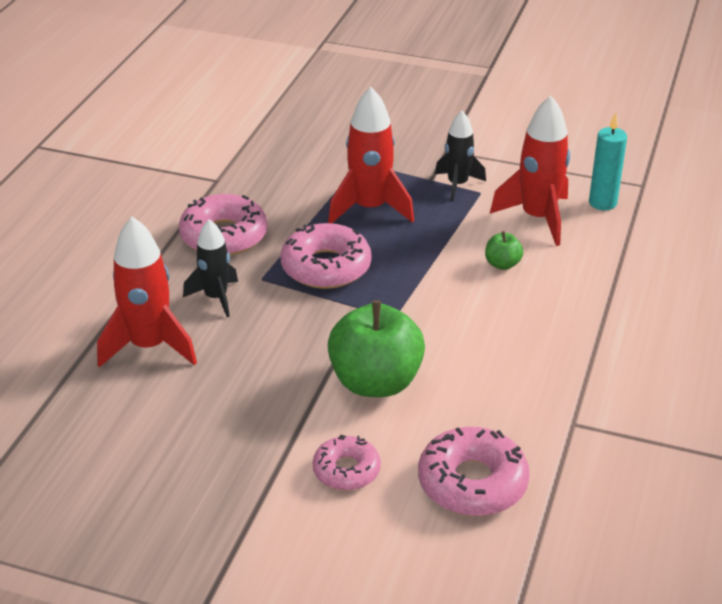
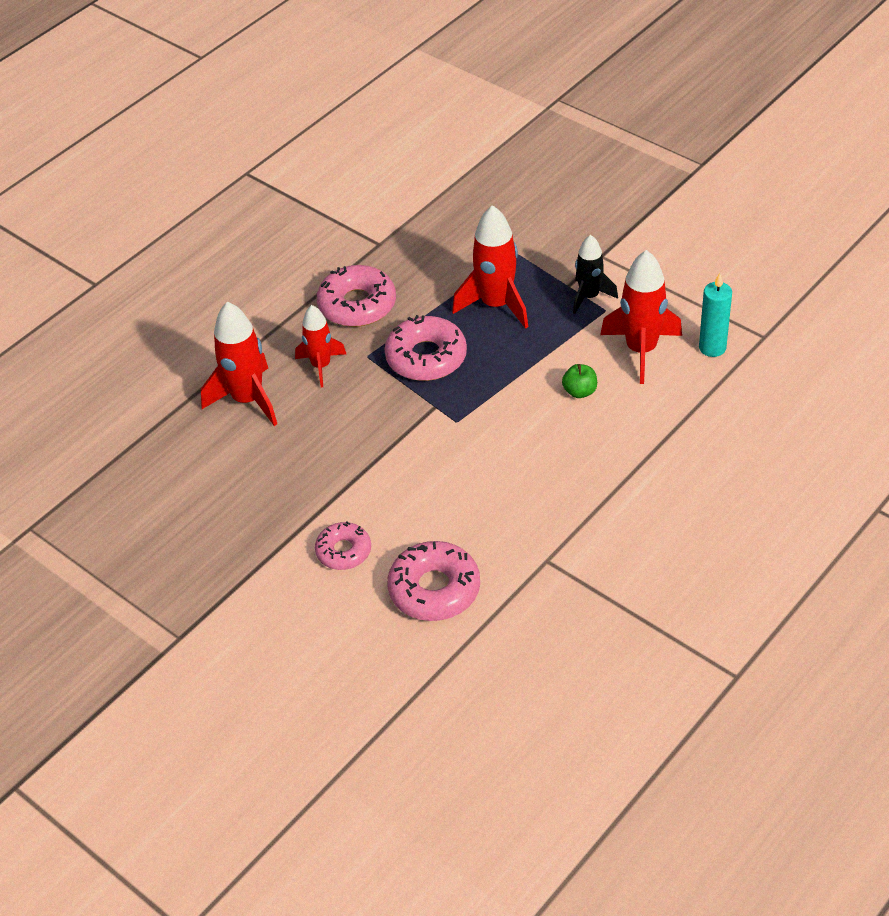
camera: 25 degrees right, 10 degrees up
black rocket [183,219,238,317] -> red rocket [295,305,346,388]
green apple [328,300,425,397] -> none

